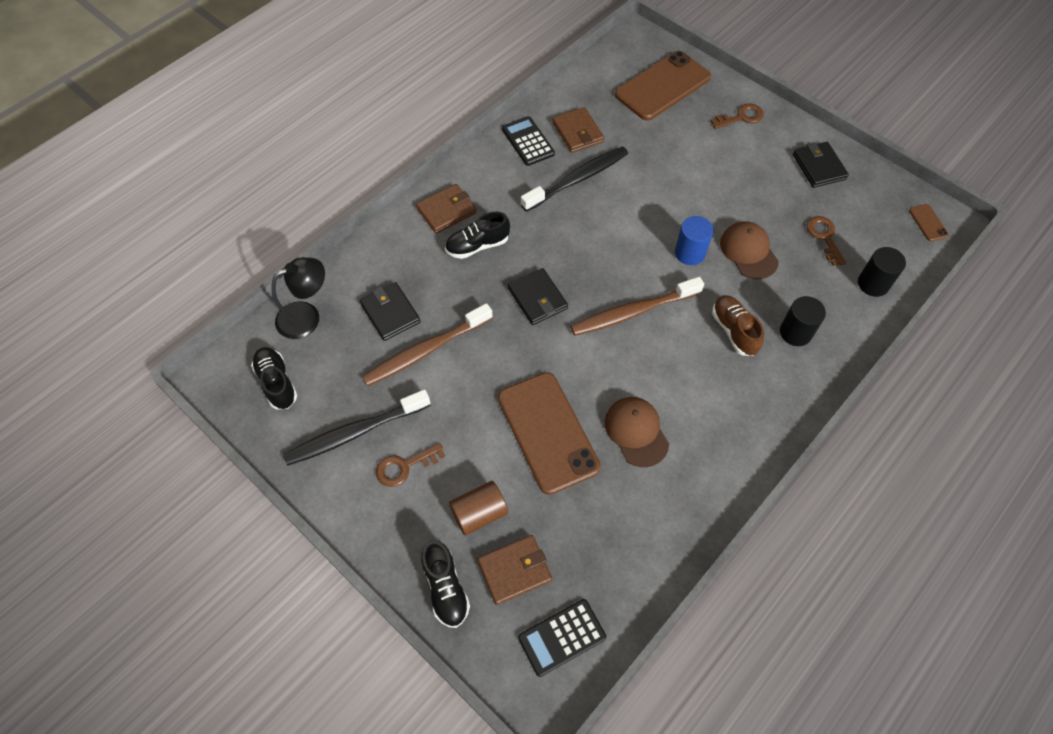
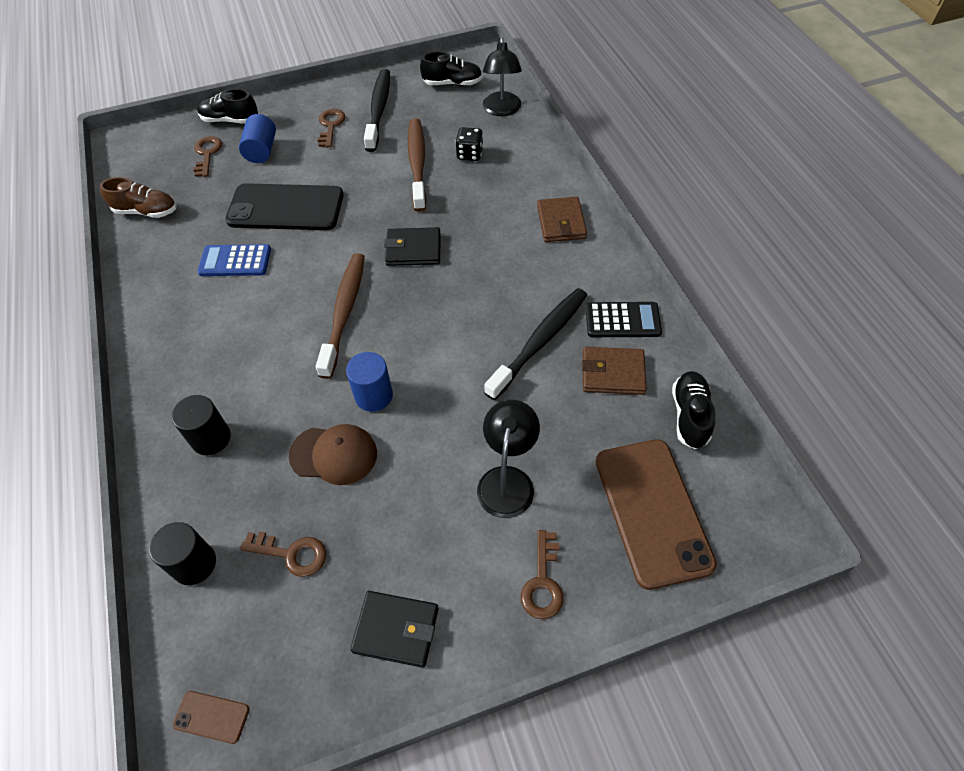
camera: 120 degrees right, 5 degrees down
black wallet [360,282,421,341] -> black dice [455,127,483,161]
black shoe [445,211,510,259] -> black shoe moved to [672,371,715,449]
brown cylinder [449,481,508,535] -> blue cylinder [239,114,276,163]
brown wallet [478,535,552,605] -> brown key [193,136,222,177]
brown phone [498,372,601,495] -> black phone [225,183,344,230]
black calculator [518,599,606,677] -> none
black toothbrush [521,146,628,212] -> black toothbrush turned 135 degrees counterclockwise [484,288,587,400]
brown cap [605,397,669,467] -> blue calculator [197,244,271,276]
brown shoe [712,295,764,356] -> brown shoe moved to [100,177,176,218]
none -> black lamp [477,400,540,518]

